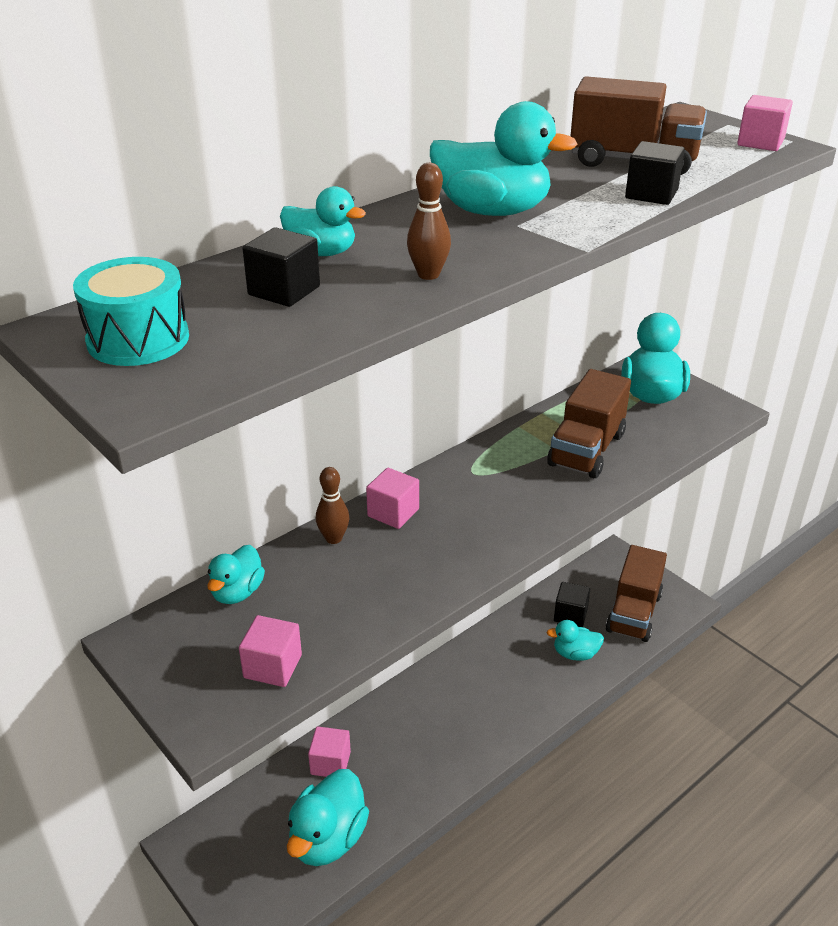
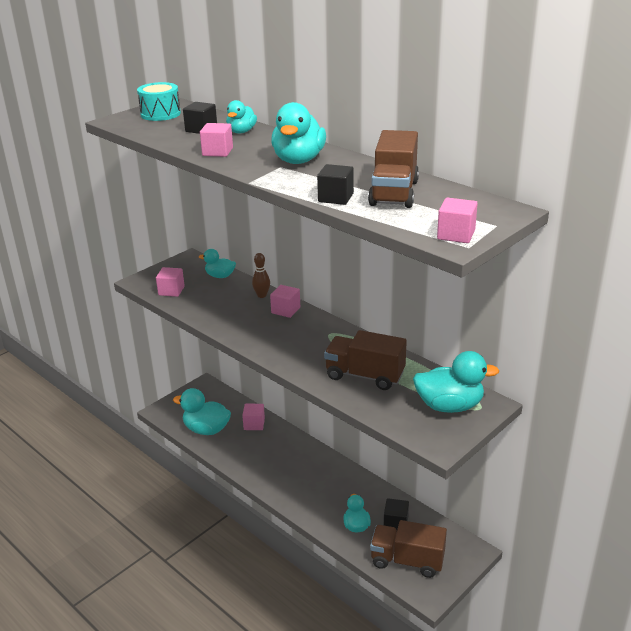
camera: 85 degrees right, 5 degrees down
brown bowling pin [407,163,451,280] -> pink cube [200,123,233,157]

